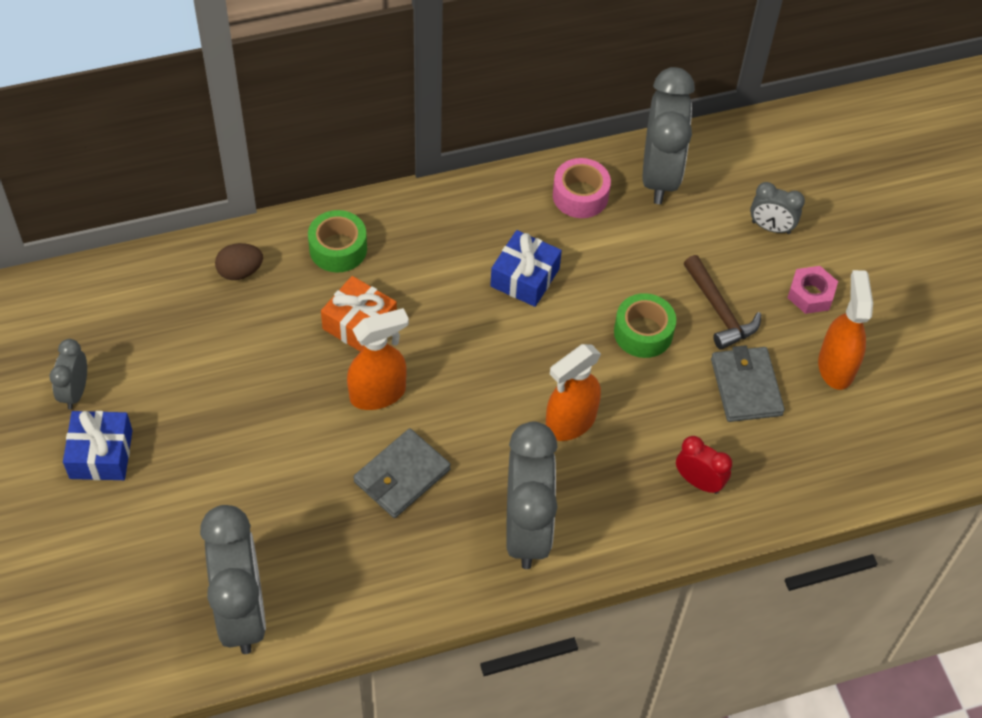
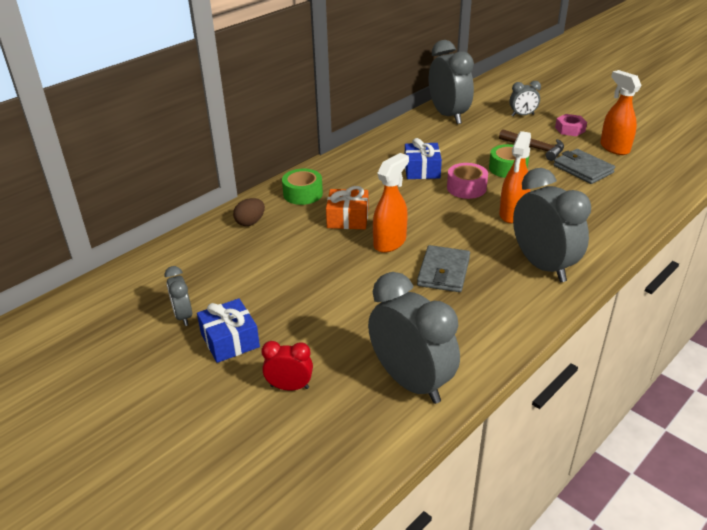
camera: 25 degrees left, 20 degrees down
pink tape [553,158,611,218] -> pink tape moved to [447,163,488,199]
red clock [676,436,732,494] -> red clock moved to [261,341,313,391]

